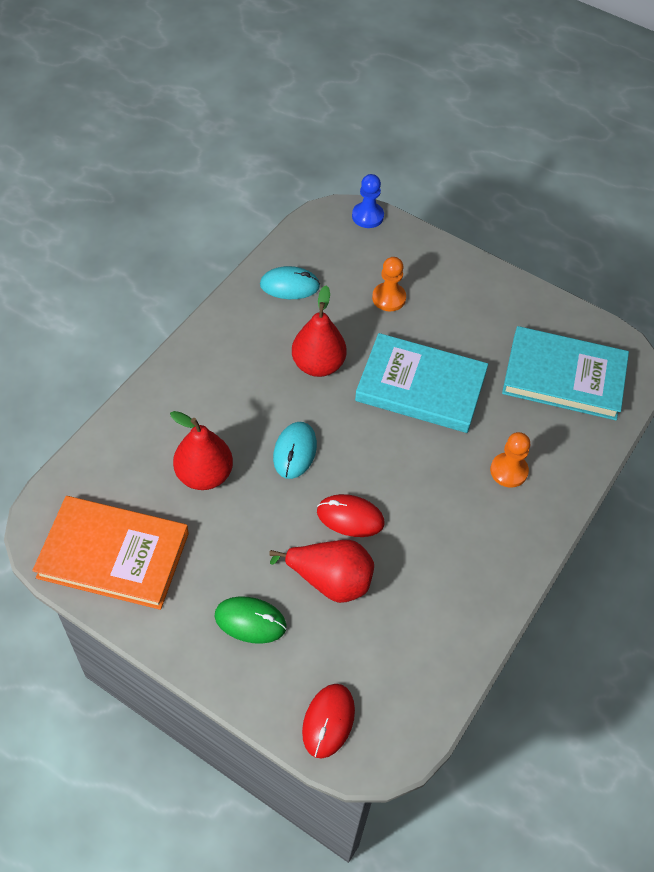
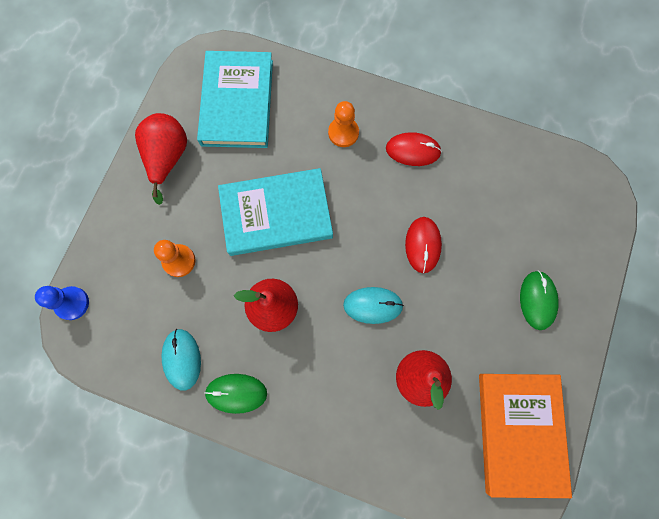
camera: 100 degrees left, 20 degrees up
red pear [269,540,374,603] -> red pear moved to [135,113,187,205]
red mouse [302,684,355,759] -> red mouse moved to [386,132,442,166]
turquoise book [355,333,488,433] -> turquoise book turned 75 degrees clockwise [218,168,333,256]
none -> green mouse [204,374,267,414]

